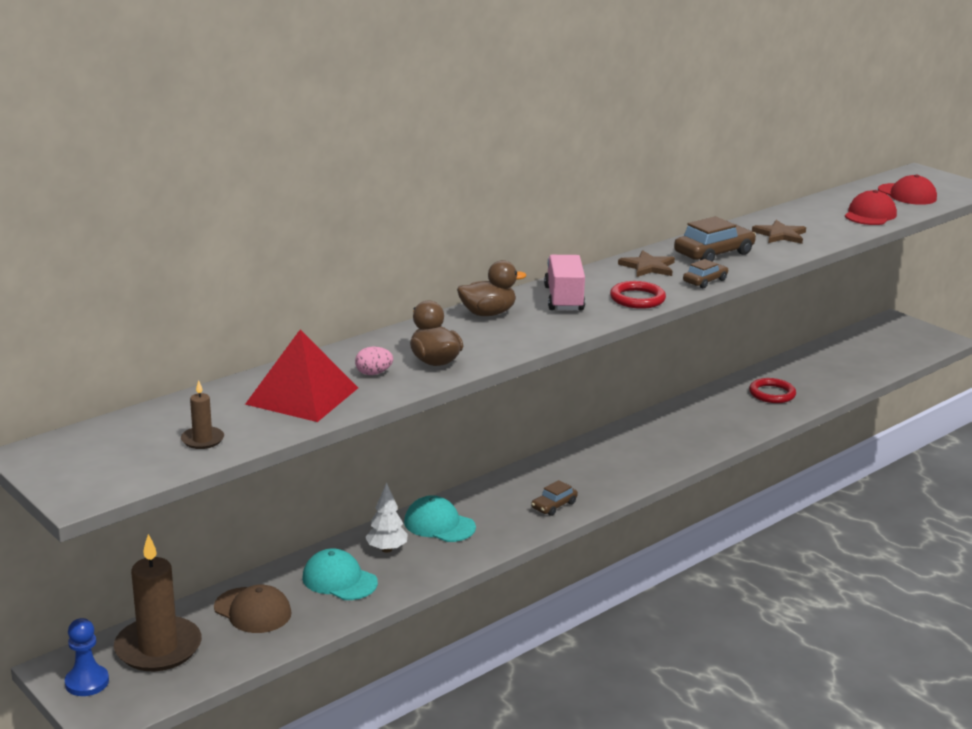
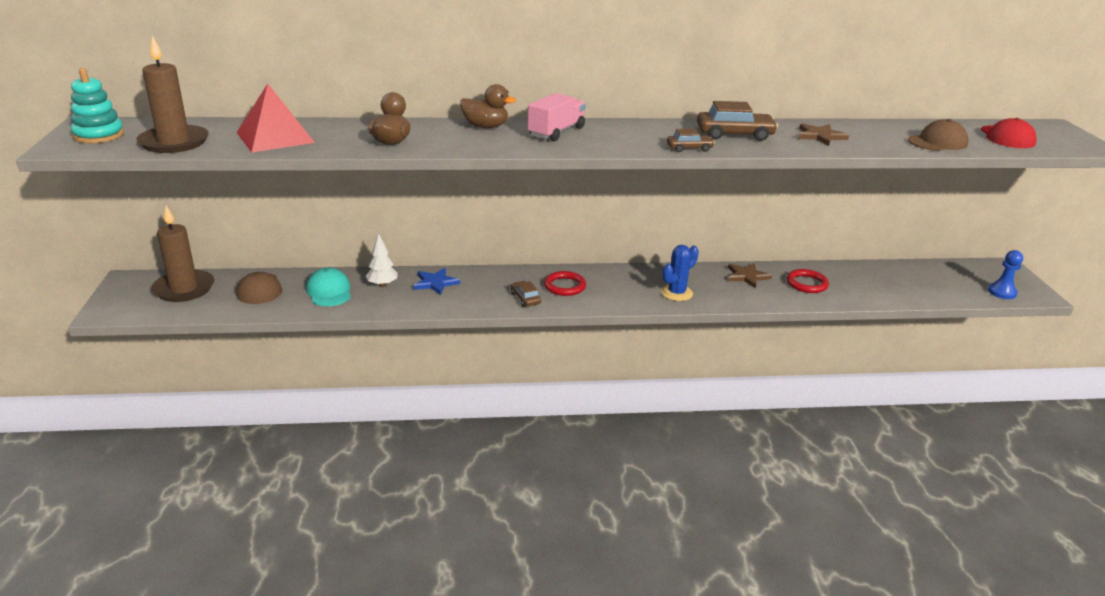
camera: 35 degrees right, 5 degrees up
blue pawn [65,618,109,696] -> blue pawn moved to [988,250,1023,299]
brown candle [181,380,224,449] -> brown candle [136,36,209,153], size x2.17
pink egg [355,347,393,375] -> none
turquoise cap [404,495,476,542] -> blue star [414,268,460,295]
brown car [531,480,578,516] -> brown car turned 75 degrees clockwise [511,281,541,307]
red ring [610,281,666,309] -> red ring moved to [544,271,586,296]
brown star [618,250,675,277] -> brown star moved to [728,263,772,288]
red cap [845,190,897,225] -> brown cap [908,119,969,151]
none -> turquoise stacking toy [71,68,124,143]
none -> blue cactus [661,245,699,301]

